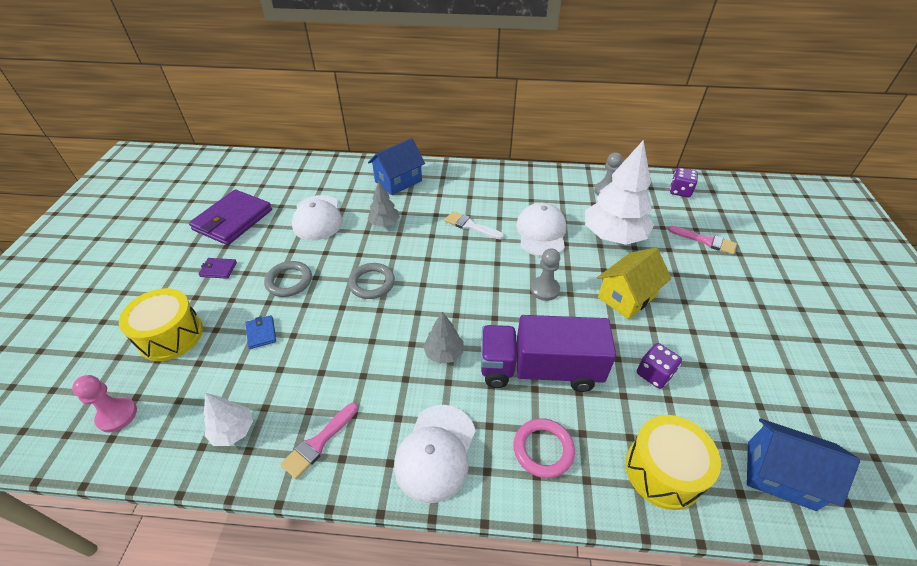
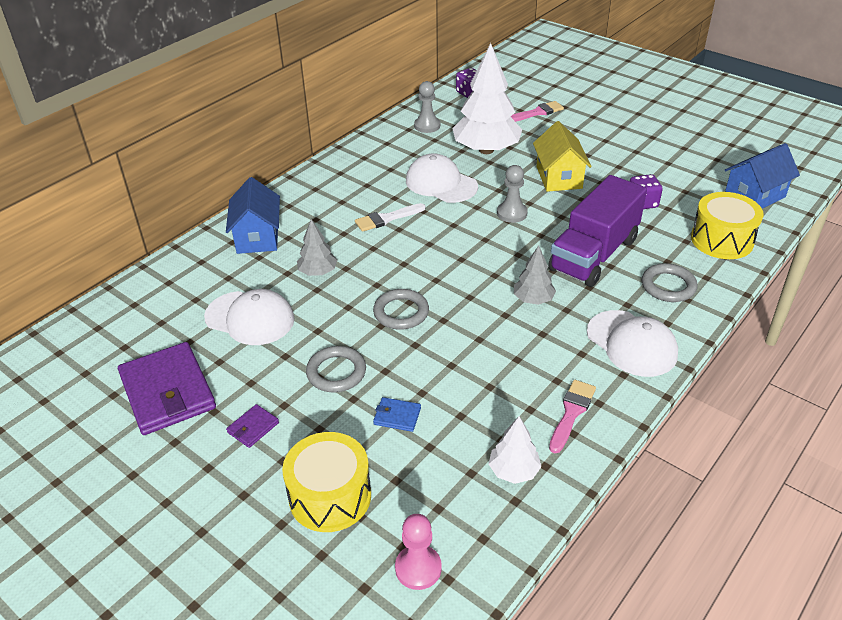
camera: 55 degrees left, 5 degrees down
pink brush [280,403,358,479] -> pink brush turned 135 degrees counterclockwise [549,380,596,453]
pink ring [513,418,575,478] -> grey ring [642,263,697,302]

